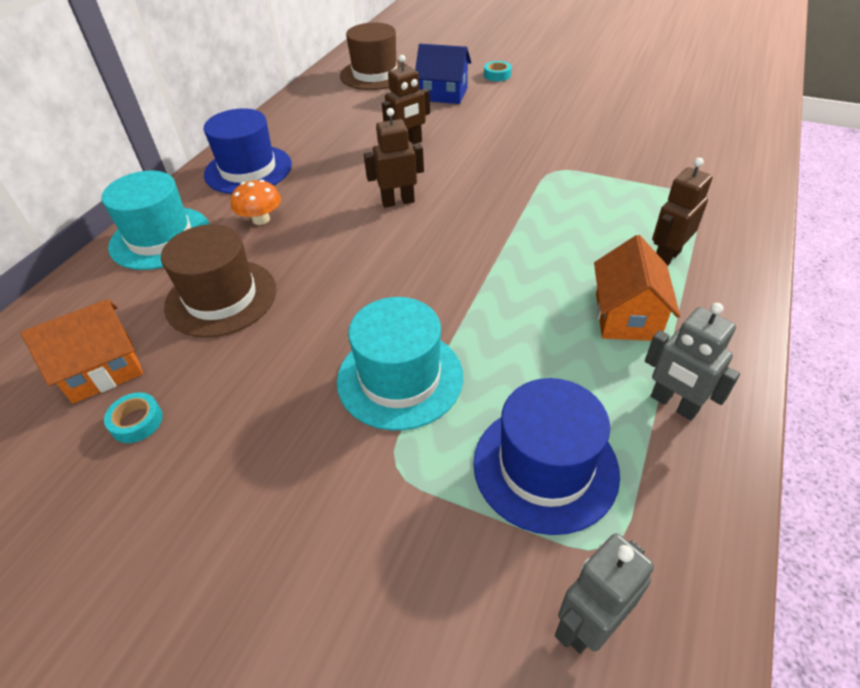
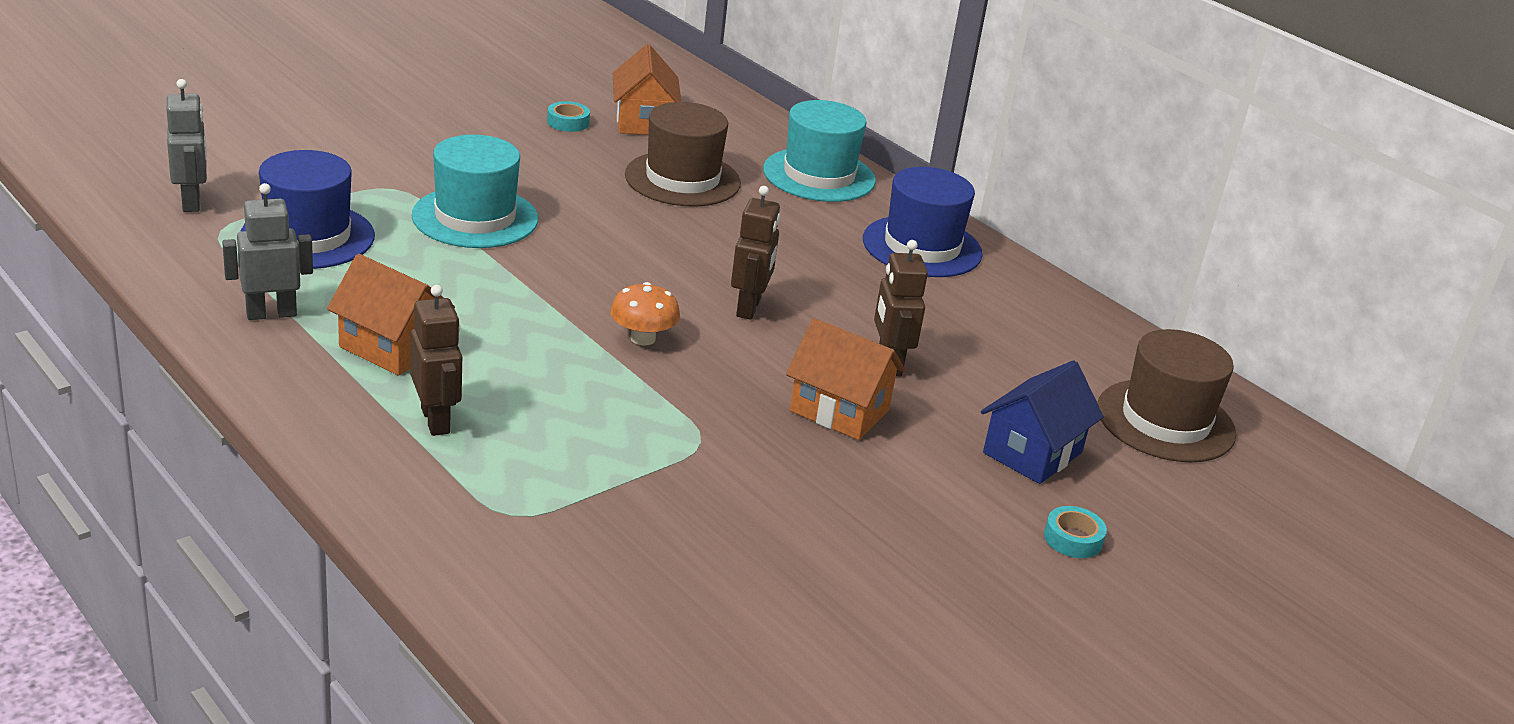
camera: 110 degrees right, 15 degrees down
orange mushroom [231,180,281,225] -> orange mushroom moved to [610,282,680,346]
none -> orange house [786,318,905,440]

